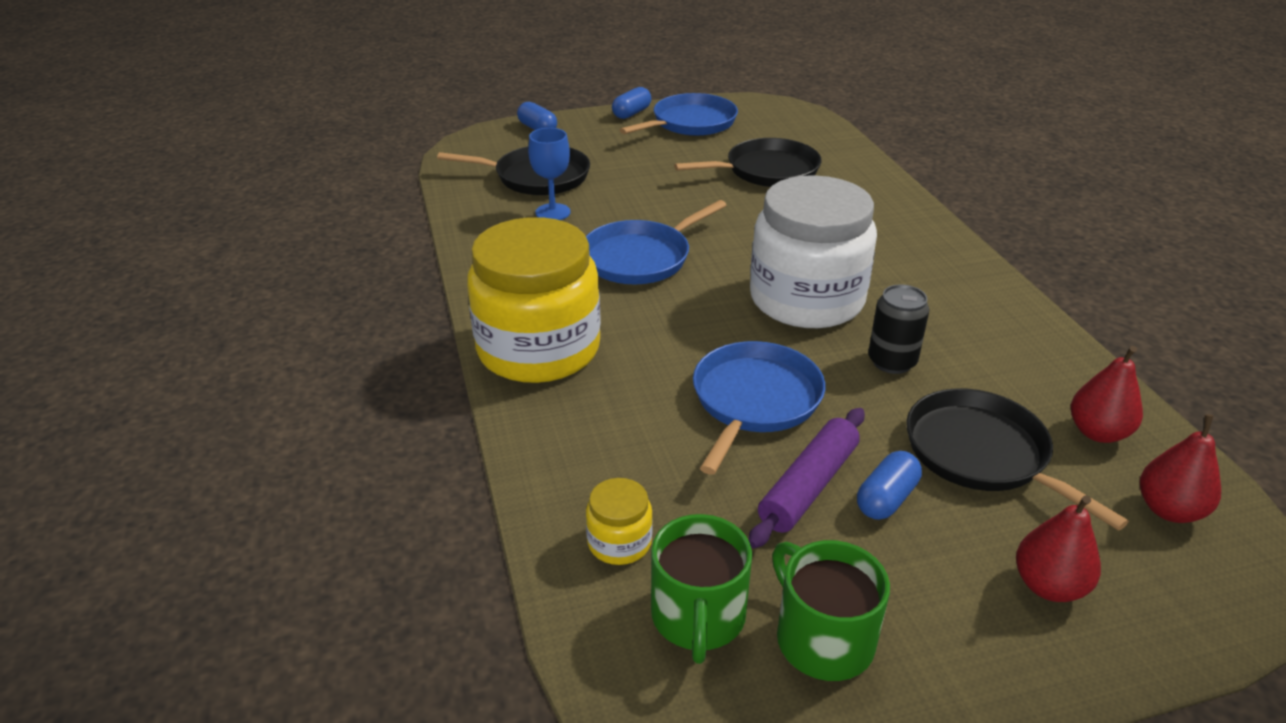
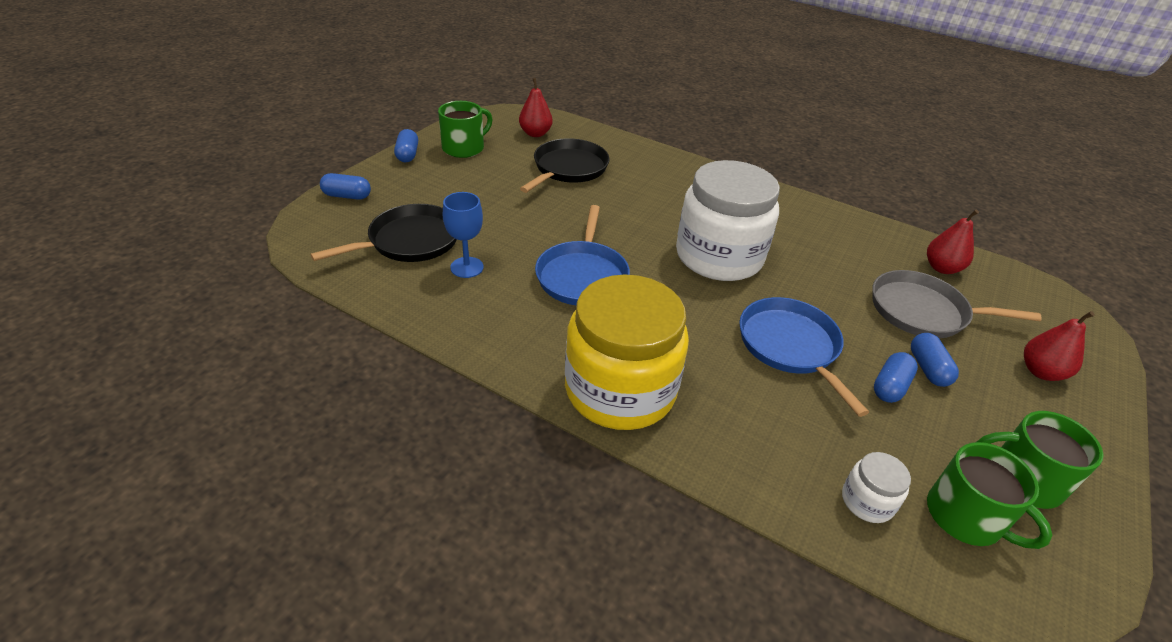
camera: 45 degrees left, 5 degrees up
yellow jar [586,478,653,565] -> white jar [842,452,911,523]
blue pan [619,93,738,136] -> green mug [438,101,493,158]
purple rolling pin [748,408,865,548] -> blue capsule [874,352,918,403]
black can [868,284,930,374] -> none
black pan [906,388,1129,531] -> grey pan [872,270,1042,338]
red pear [1140,414,1221,523] -> red pear moved to [519,78,553,137]

